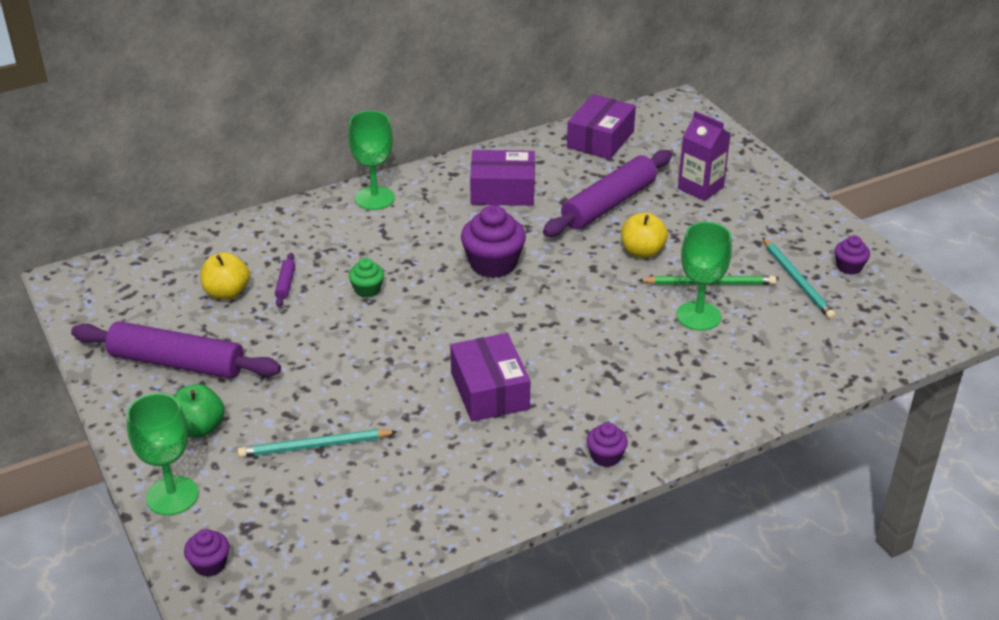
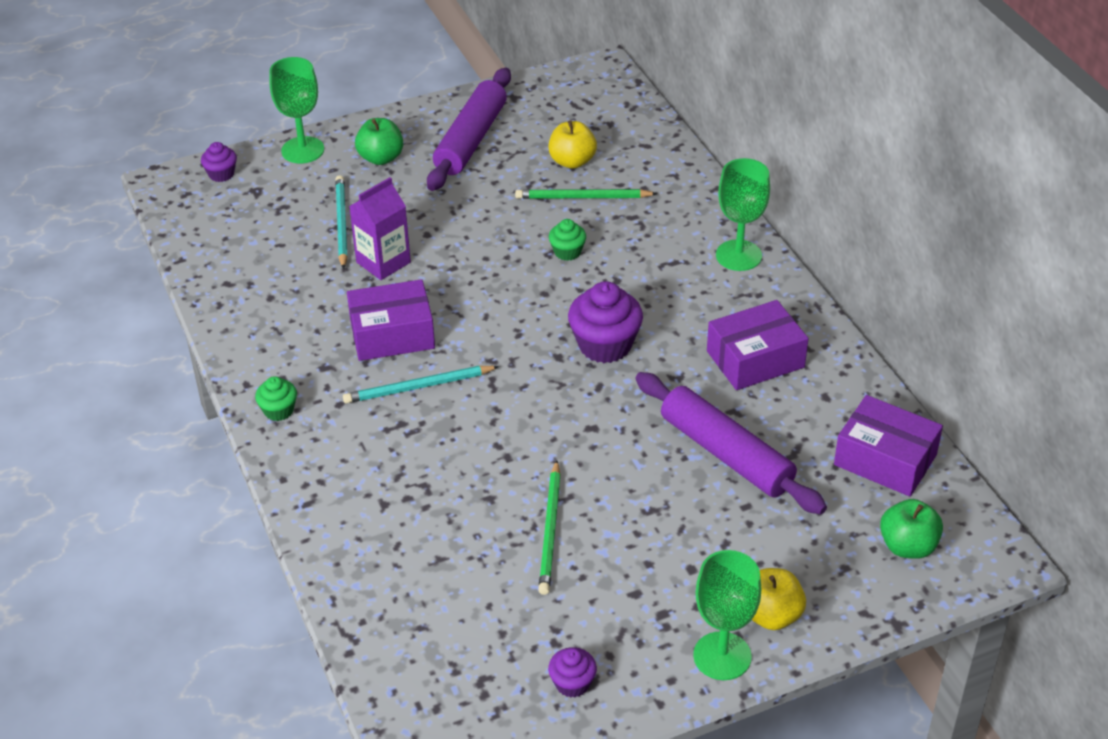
camera: 95 degrees right, 5 degrees up
purple rolling pin [275,253,295,307] -> green pencil [515,189,658,199]
purple box [470,150,535,206] -> purple box turned 60 degrees clockwise [707,300,808,390]
purple cupcake [587,422,628,467] -> green cupcake [255,376,297,421]
yellow apple [621,213,668,258] -> yellow apple moved to [752,568,806,630]
green goblet [677,222,732,331] -> green goblet moved to [693,550,761,680]
purple carton [678,111,730,201] -> purple carton moved to [349,177,411,280]
turquoise pencil [762,237,836,319] -> turquoise pencil moved to [343,366,499,404]
none -> green apple [880,499,943,559]

